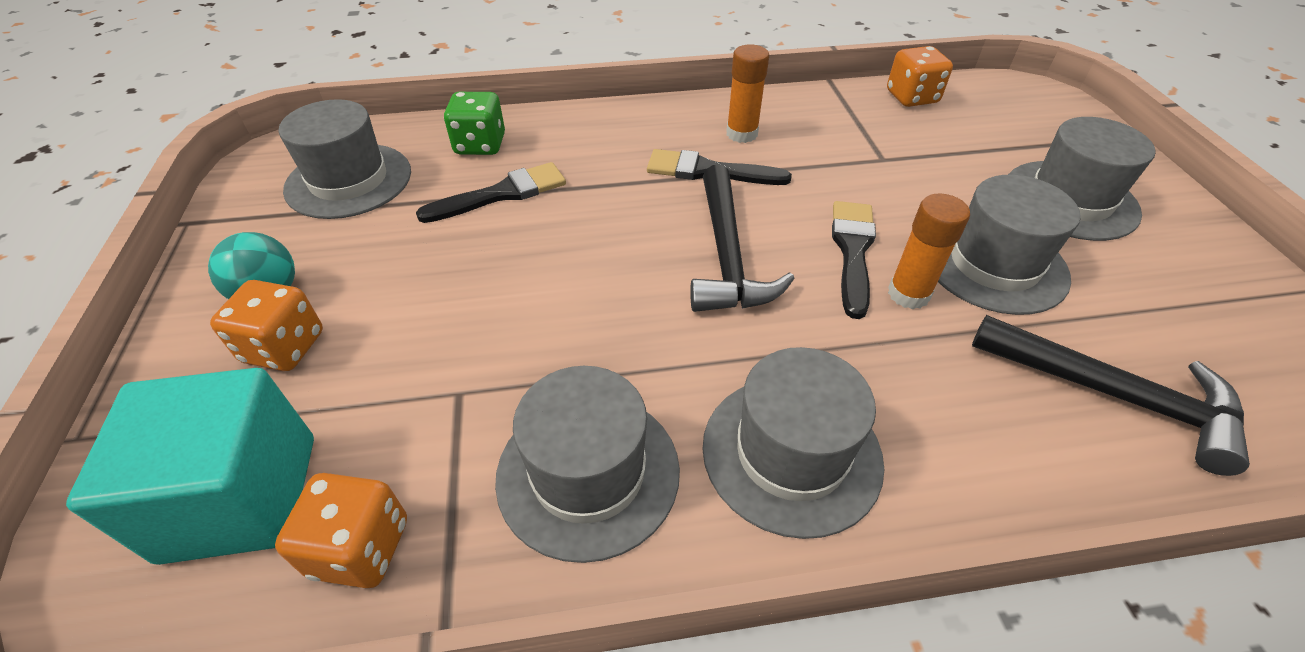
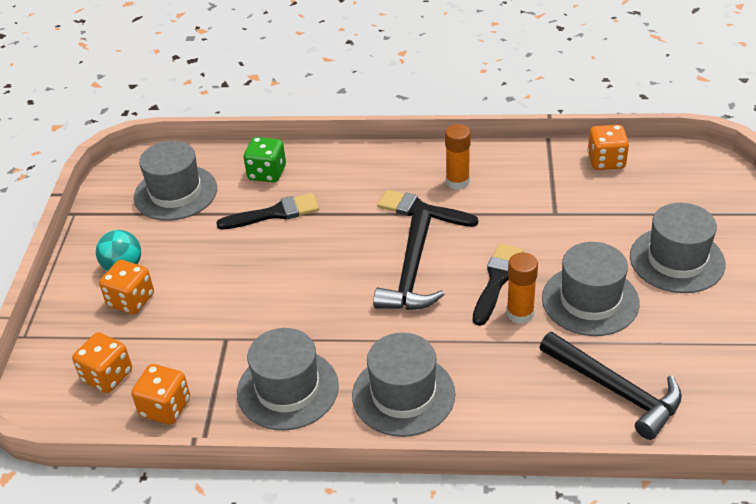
camera: 15 degrees right, 5 degrees down
turquoise cube [66,368,314,565] -> orange dice [72,332,132,393]

